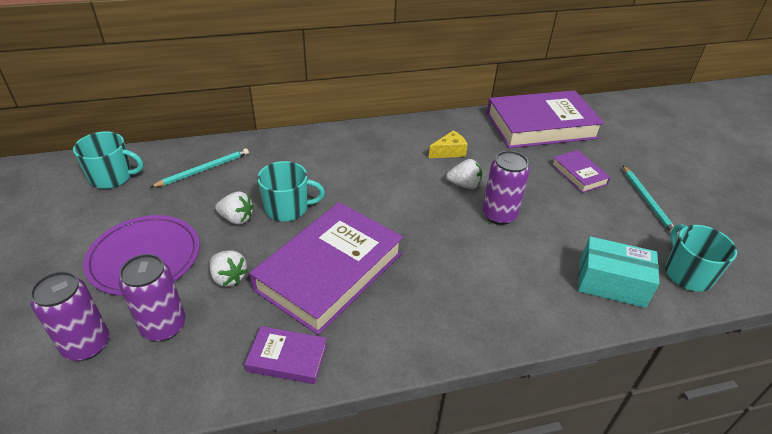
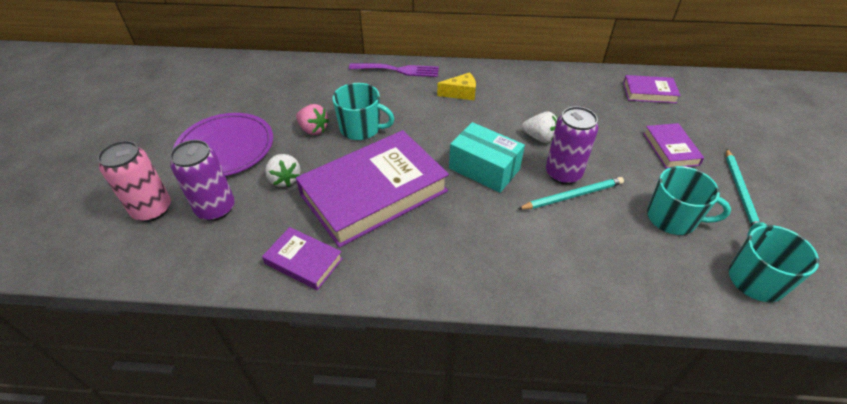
camera: 20 degrees right, 5 degrees up
purple can [30,271,109,361] -> pink can [97,141,171,222]
turquoise mug [73,132,143,189] -> turquoise mug moved to [647,166,731,235]
turquoise pencil [150,148,249,188] -> turquoise pencil moved to [518,177,624,209]
white strawberry [215,191,254,225] -> pink strawberry [296,104,329,135]
yellow cheese [429,130,468,158] -> yellow cheese moved to [437,72,476,100]
purple book [486,90,604,148] -> purple book [623,75,681,103], size x0.46
turquoise box [578,236,660,308] -> turquoise box moved to [449,122,525,193]
none -> purple fork [349,63,439,77]

